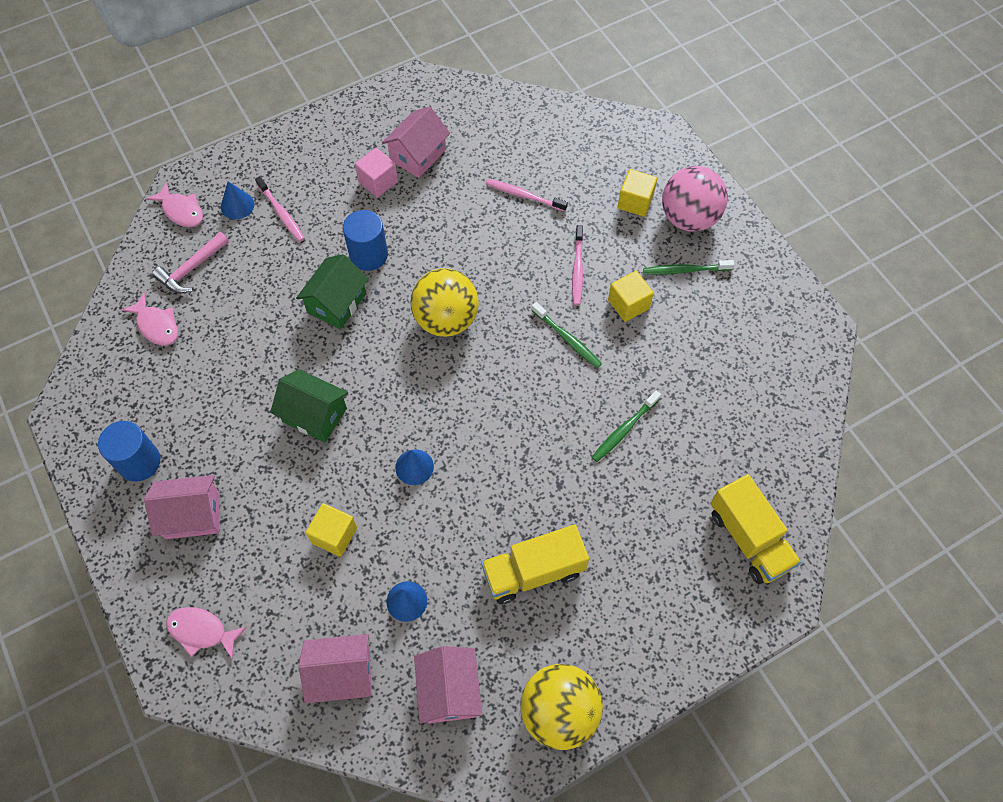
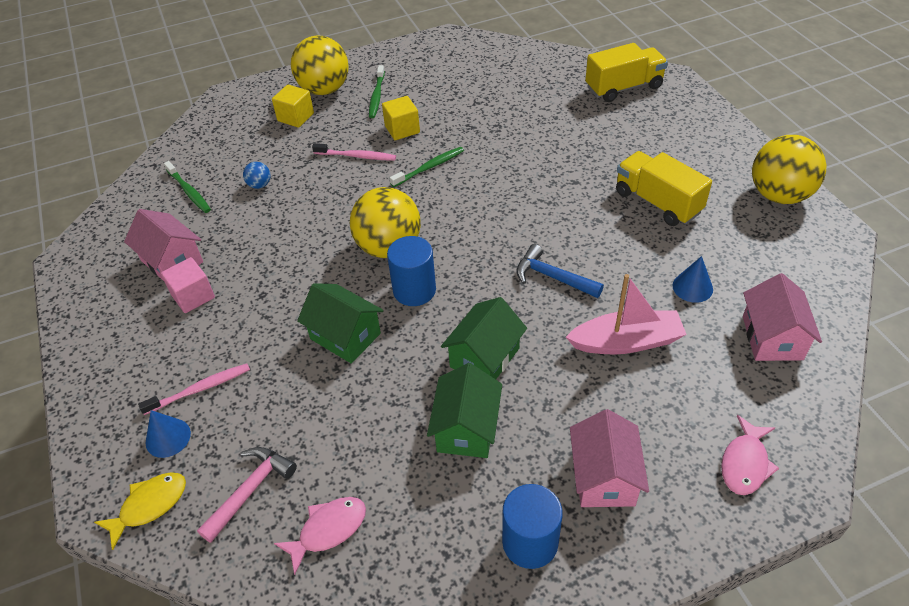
camera: 80 degrees left, 15 degrees down
pink fish [146,182,203,227] -> yellow fish [94,473,186,550]
pink hammer [152,232,229,293] -> pink hammer turned 105 degrees counterclockwise [197,447,297,543]
yellow cube [306,503,357,557] -> pink boat [566,274,687,354]
blue cylinder [343,210,388,271] -> blue cylinder moved to [387,236,436,306]
blue cone [395,449,434,485] -> blue hammer [516,244,604,298]
pink house [414,646,482,724] -> none
yellow truck [481,525,589,604] -> yellow truck turned 150 degrees clockwise [616,151,712,226]
pink toothbrush [486,179,568,212] -> blue ball [243,162,271,189]
green toothbrush [592,391,661,462] -> green toothbrush moved to [164,161,211,213]
pink ball [662,166,728,232] -> yellow ball [291,35,349,95]
none -> green house [427,363,502,458]

